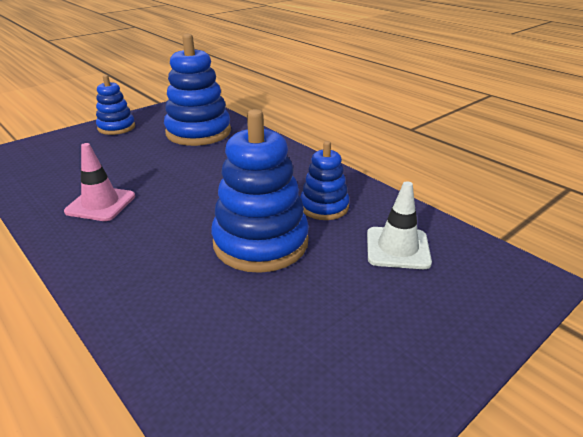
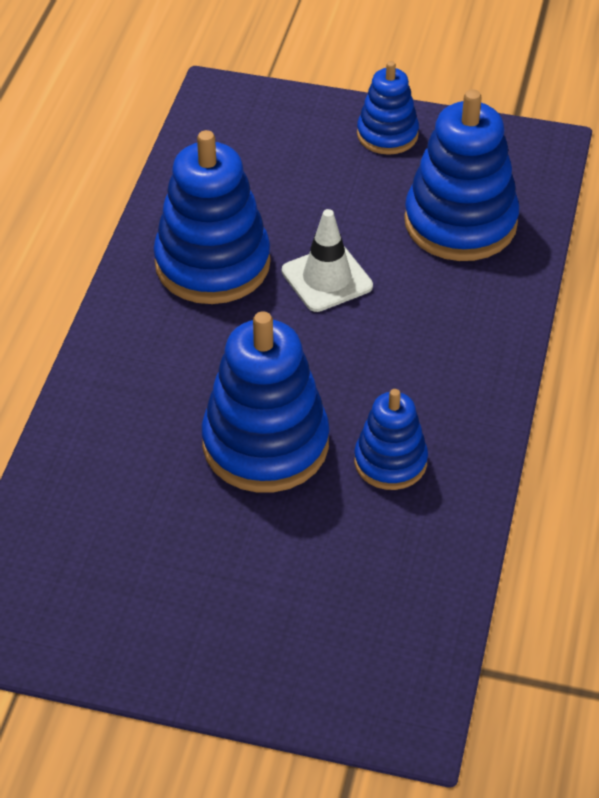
camera: 55 degrees right, 15 degrees up
pink traffic cone [64,143,135,221] -> blue stacking toy [154,130,271,304]
white traffic cone [367,181,432,269] -> white traffic cone moved to [282,209,373,312]

